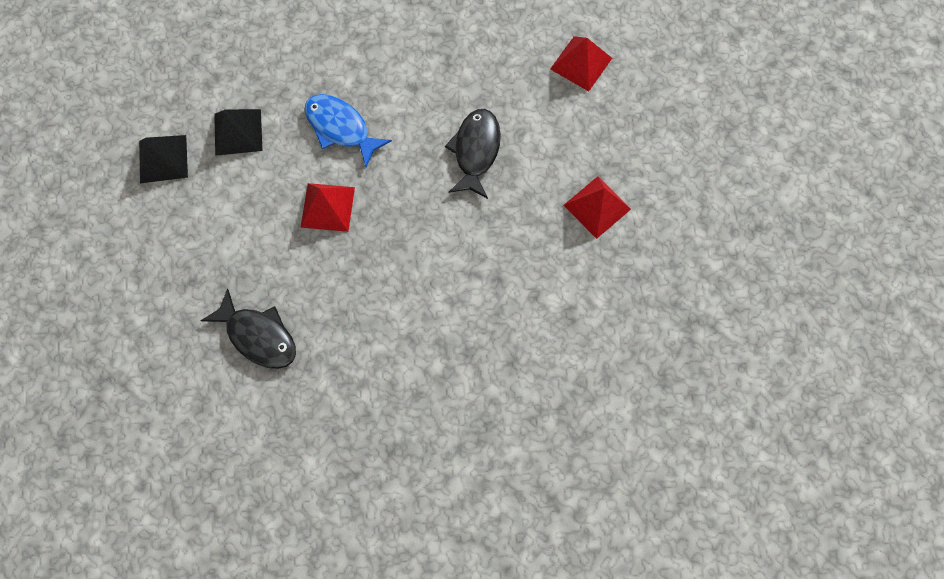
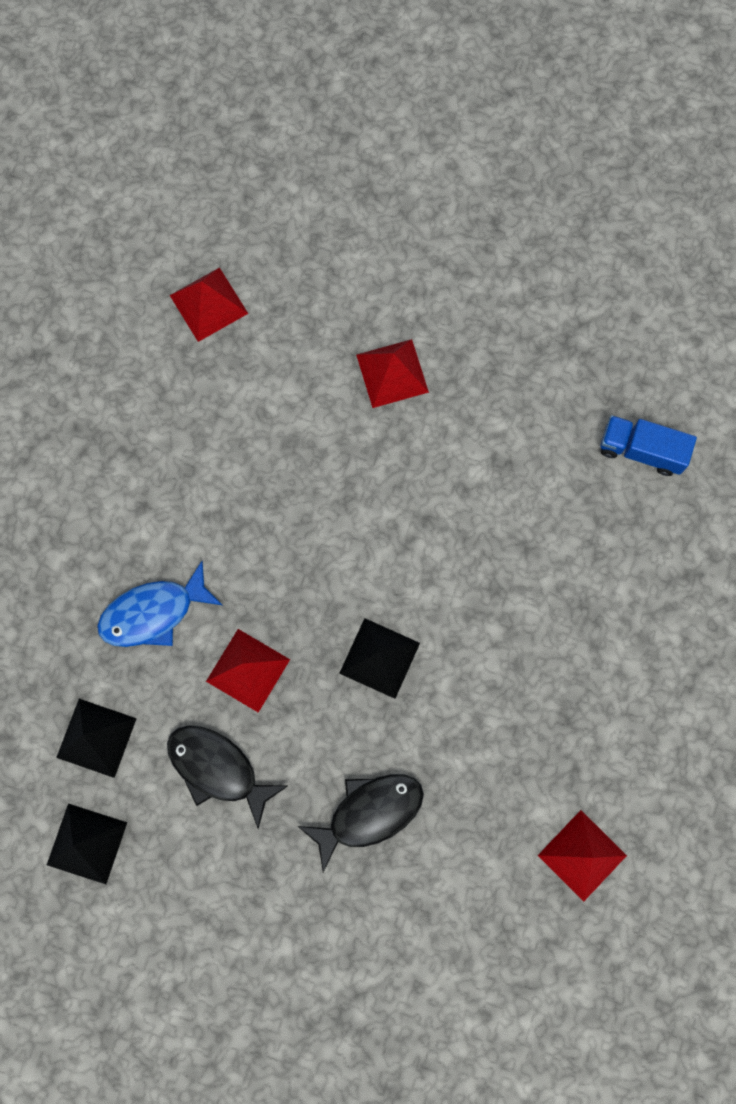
camera: 65 degrees left, 5 degrees up
black fish [445,109,501,199] -> black fish moved to [167,725,288,829]
none -> black pyramid [339,618,420,699]
none -> red pyramid [538,810,627,902]
none -> blue truck [600,415,697,476]

